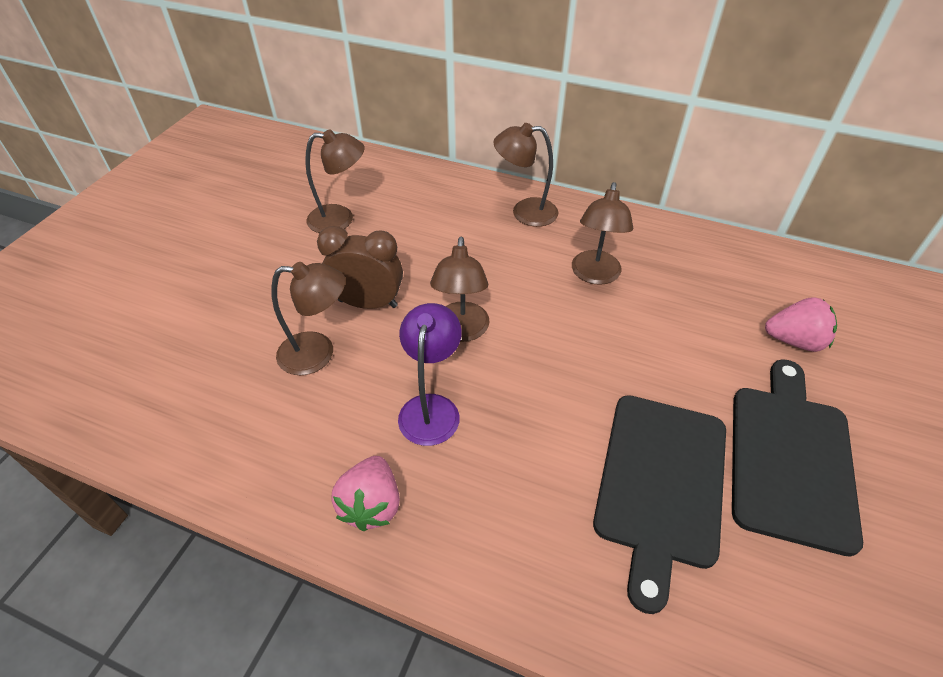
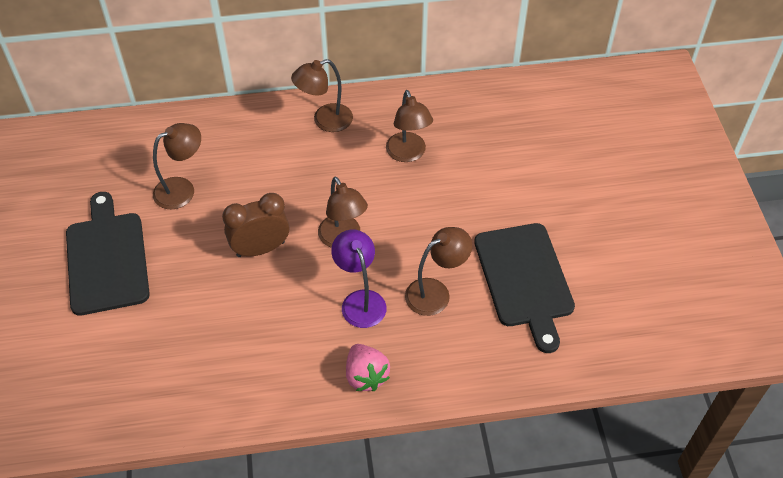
camera: 30 degrees left, 5 degrees up
brown lamp [271,262,345,375] -> brown lamp moved to [405,227,472,316]
black cutting board [732,359,863,557] -> black cutting board moved to [66,192,150,316]
pink strawberry [765,297,837,352] -> none

